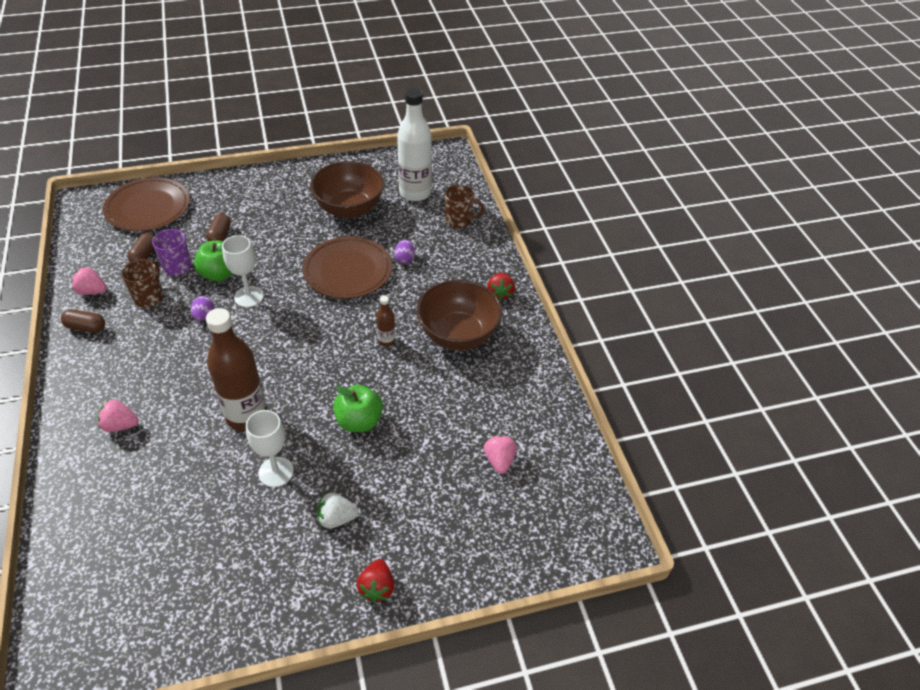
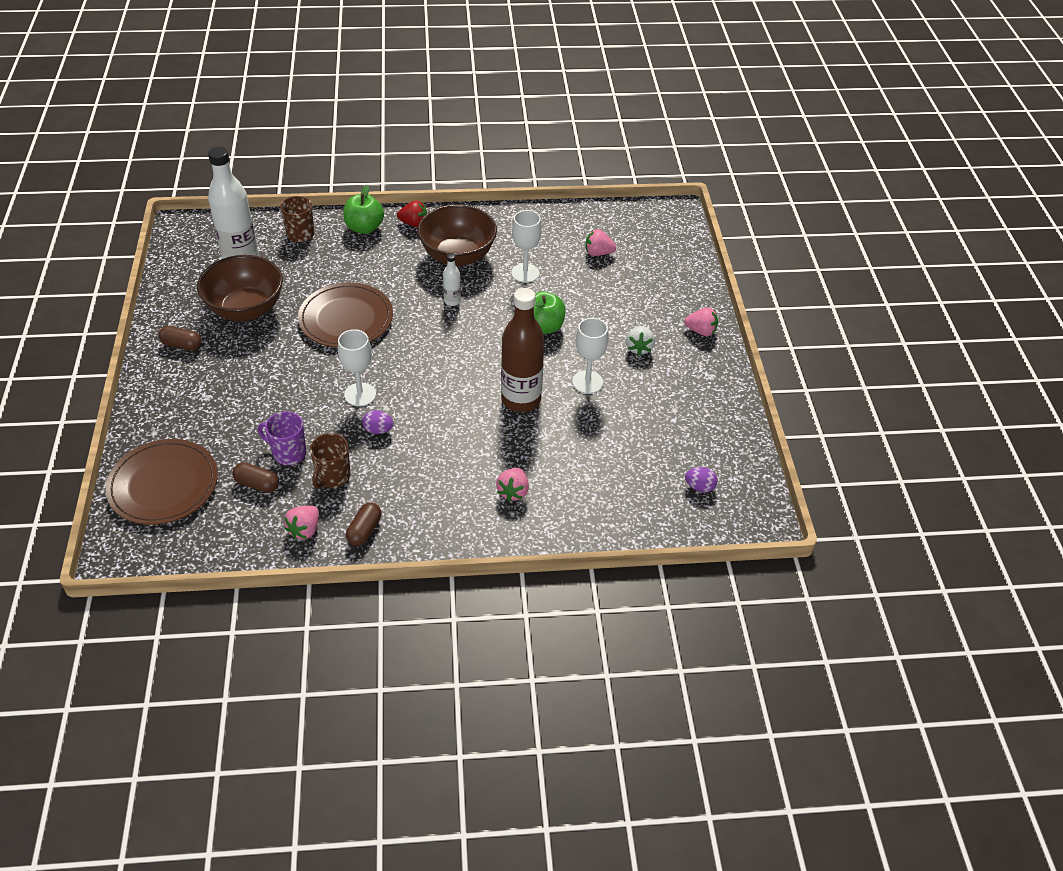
camera: 80 degrees left, 0 degrees up
brown mug [121,259,164,308] -> brown mug turned 90 degrees counterclockwise [310,433,351,489]
green apple [194,240,233,282] -> green apple moved to [343,185,384,234]
brown capsule [206,214,231,241] -> brown capsule moved to [159,326,202,351]
red strawberry [357,559,394,603] -> pink strawberry [684,307,718,336]
brown bottle [376,295,395,346] -> white bottle [443,253,461,306]
purple egg [394,240,415,264] -> purple egg moved to [685,467,718,492]
none -> white goblet [511,210,542,283]

